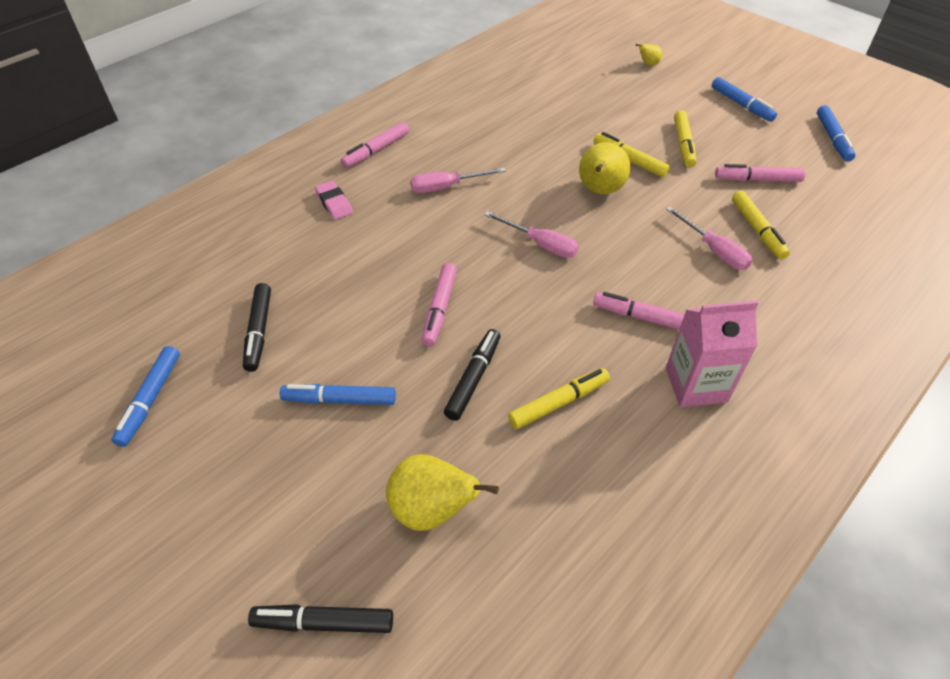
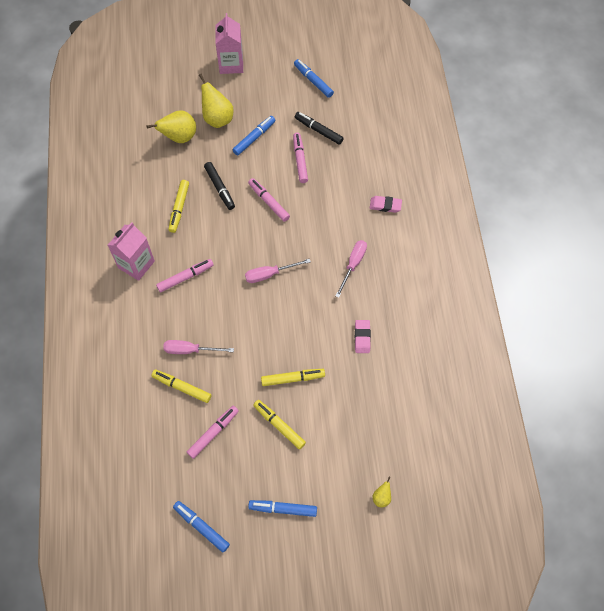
camera: 130 degrees right, 15 degrees up
black marker [248,604,393,633] -> none
pink marker [341,122,409,168] -> pink marker moved to [293,133,308,183]
yellow pear [579,142,631,194] -> yellow pear moved to [199,74,234,128]
none -> pink carton [215,13,243,74]
none -> pink eraser [355,320,371,353]

